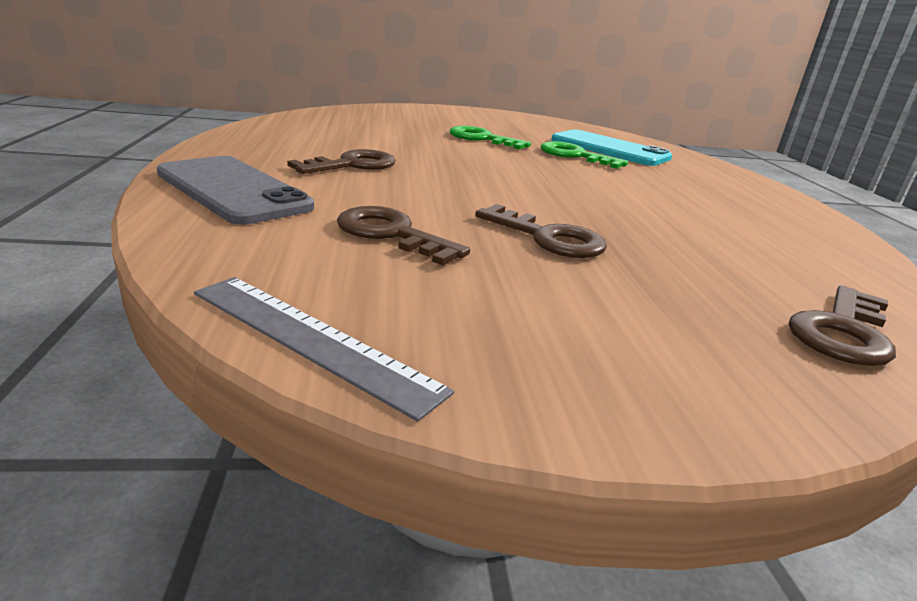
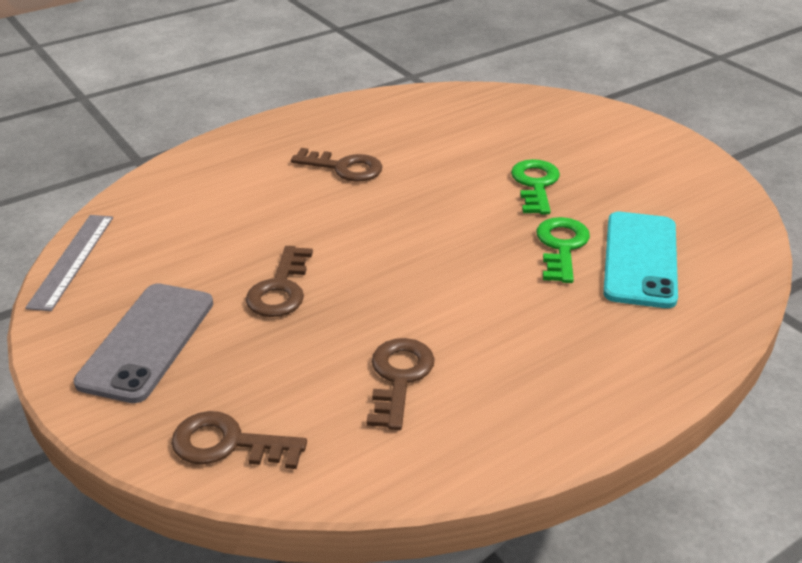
camera: 65 degrees right, 10 degrees up
grey phone [157,156,314,225] -> grey phone moved to [74,283,213,403]
brown key [337,206,470,265] -> brown key moved to [367,338,435,430]

